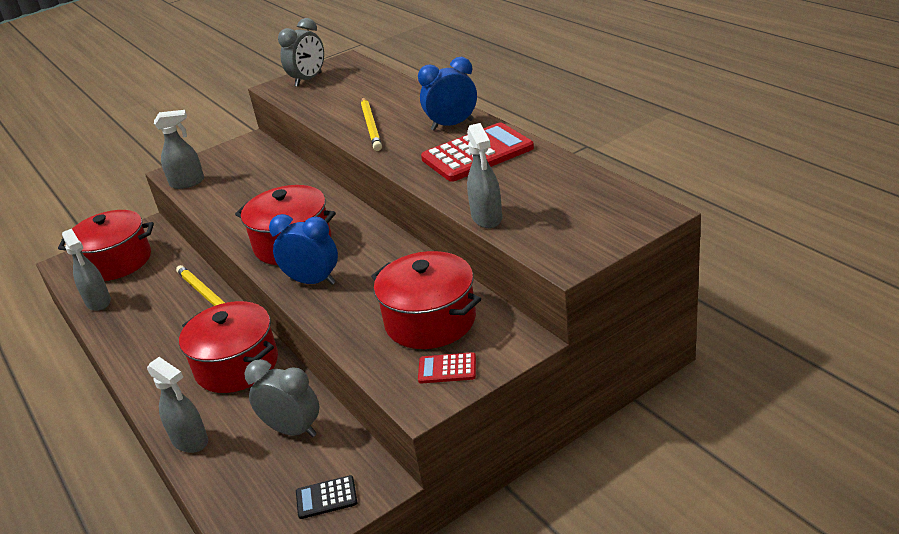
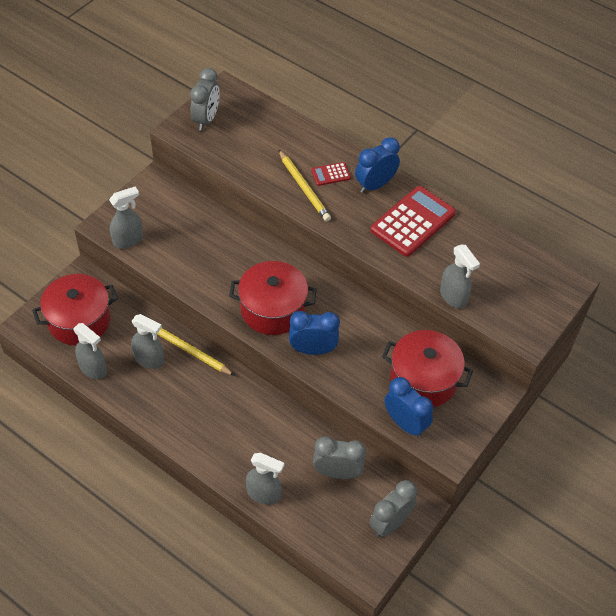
camera: 25 degrees left, 20 degrees up
red pot [179,301,278,393] -> none
black calculator [296,475,357,519] -> grey clock [369,480,417,537]
red calculator [418,352,476,384] -> red calculator moved to [311,162,351,186]
none -> grey spray bottle [131,314,164,369]
none -> blue clock [384,377,433,438]

